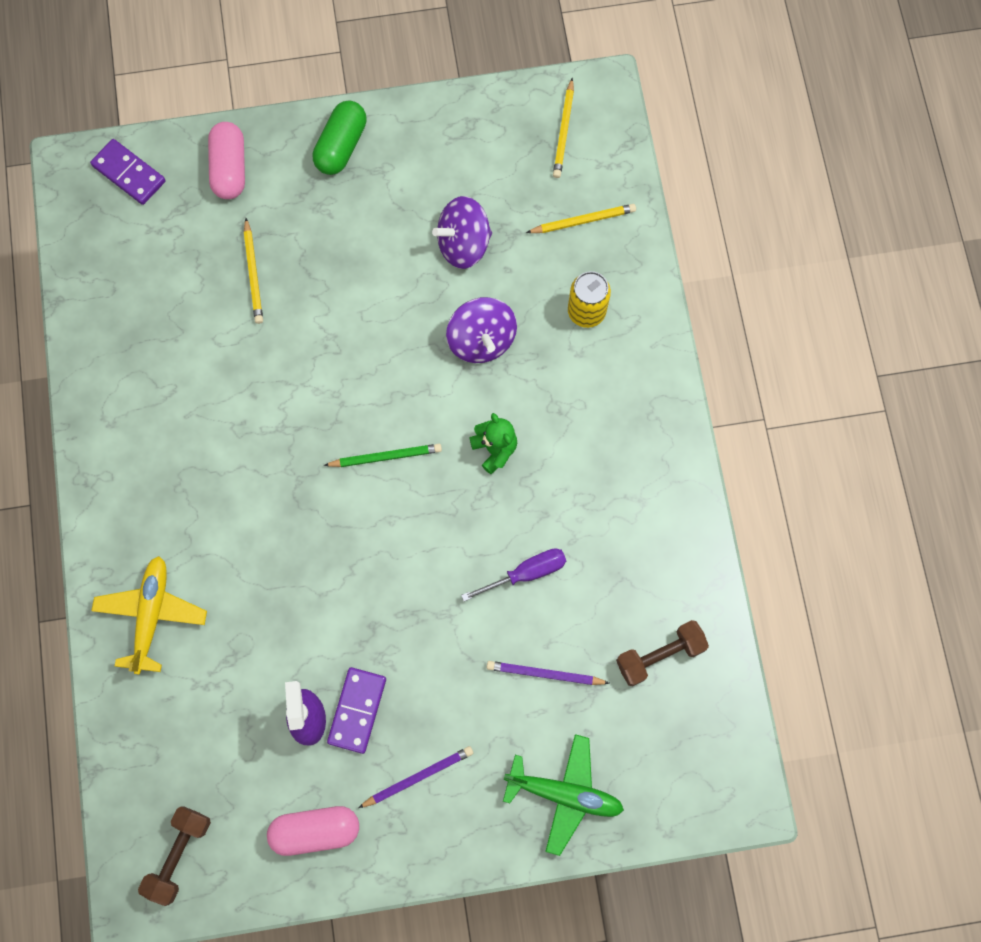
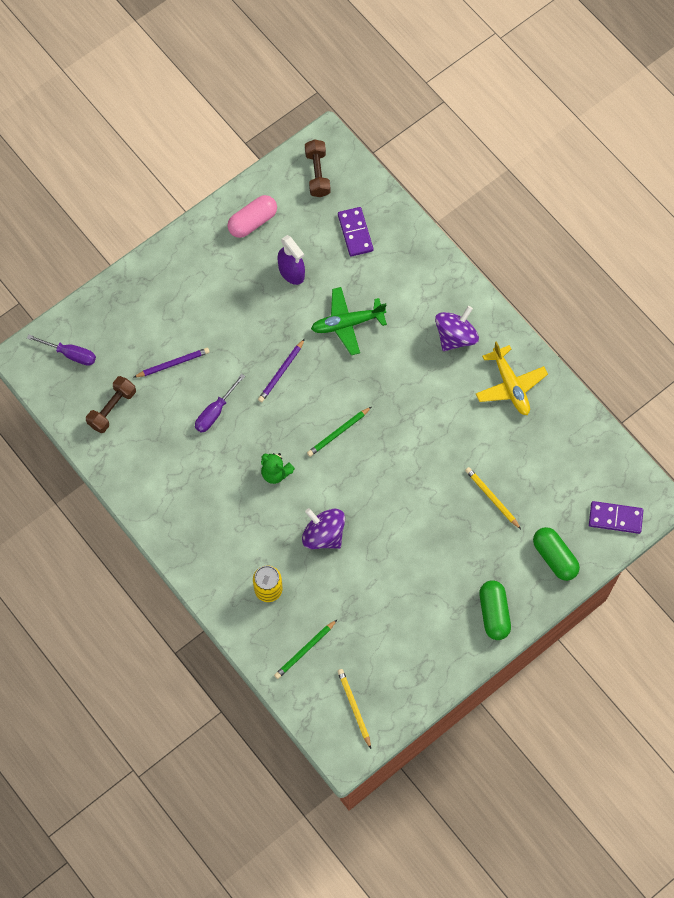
camera: 150 degrees right, 5 degrees down
yellow plane [91,556,207,675] -> yellow plane moved to [476,341,548,415]
pink capsule [208,122,245,199] -> green capsule [533,527,580,581]
purple domino [327,667,386,754] -> purple domino moved to [338,207,373,257]
purple pencil [358,746,473,808] -> purple pencil moved to [258,339,305,402]
purple spinning top [432,196,492,269] -> purple spinning top moved to [435,306,479,351]
green plane [503,734,624,856] -> green plane moved to [311,287,387,355]
yellow pencil [526,204,636,233] -> green pencil [274,620,337,679]
none -> purple screwdriver [27,334,96,366]

